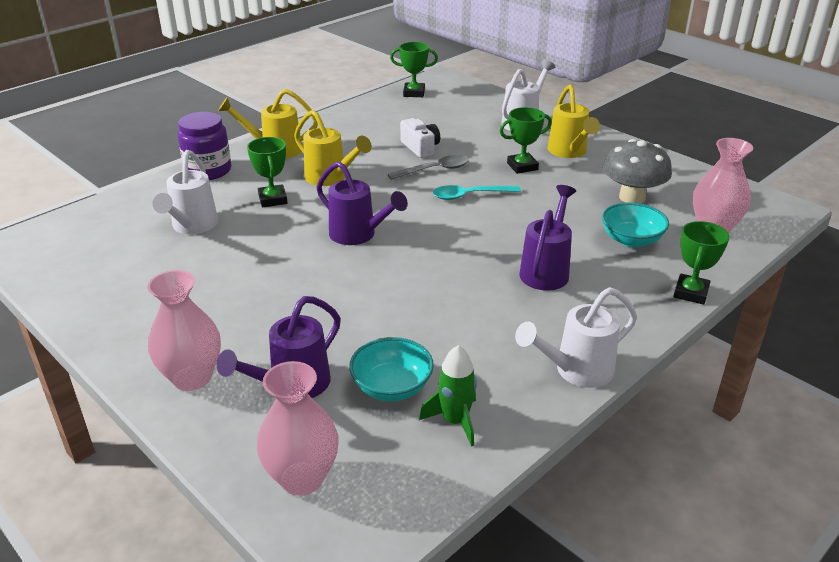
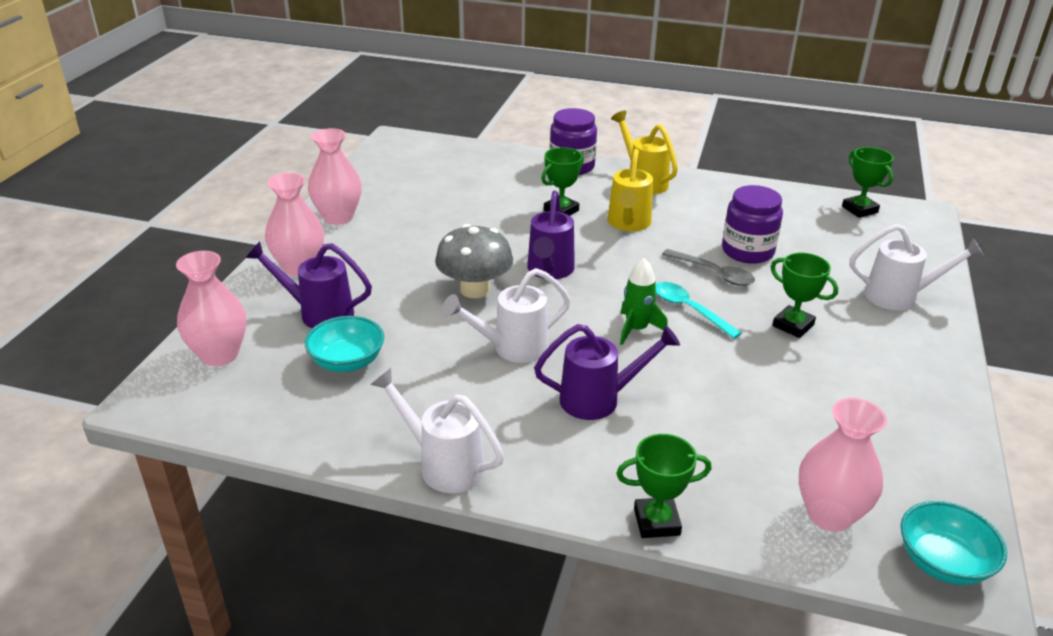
camera: 60 degrees right, 0 degrees up
white watering can [152,150,218,234] -> white watering can moved to [442,268,571,363]
white camera [400,118,440,158] -> purple jar [722,185,783,264]
green rocket [419,345,477,447] -> green rocket moved to [620,258,668,345]
yellow watering can [548,84,600,158] -> none
turquoise bowl [602,202,669,248] -> turquoise bowl moved to [901,501,1007,585]
grey mushroom [603,139,672,204] -> grey mushroom moved to [435,224,513,298]
none -> pink vase [308,128,362,225]

